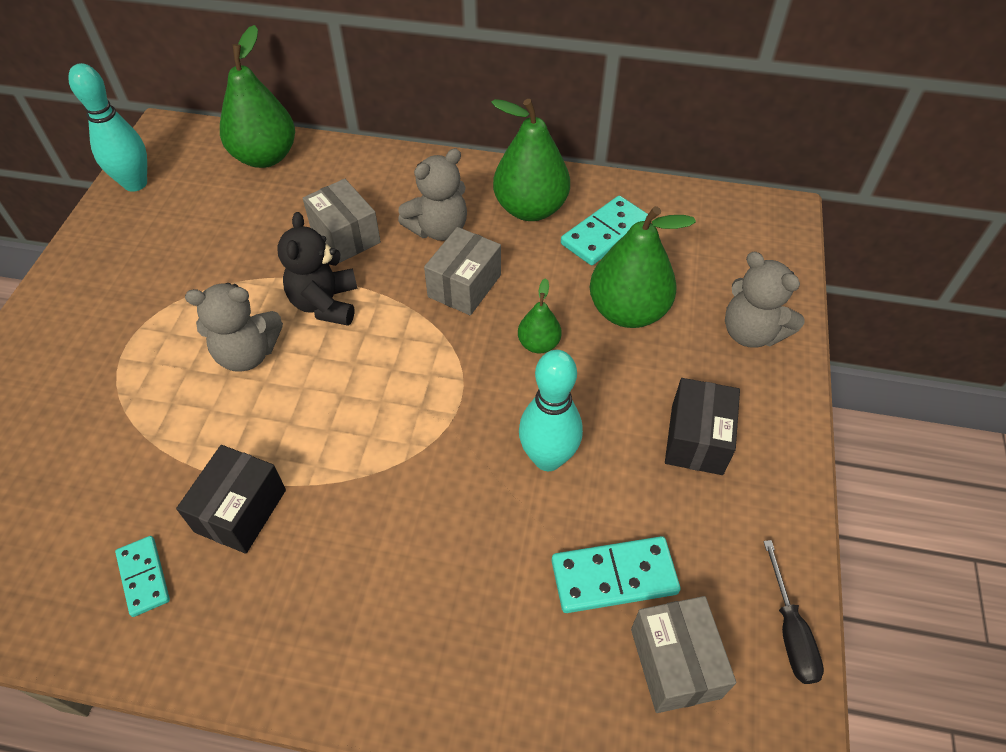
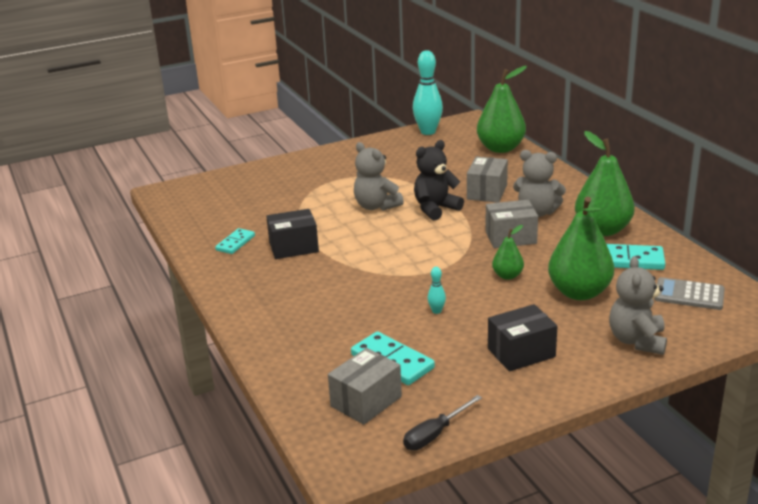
camera: 55 degrees right, 25 degrees down
turquoise bowling pin [519,350,583,471] -> turquoise bowling pin [427,267,446,314], size x0.43
none -> grey calculator [654,277,725,310]

